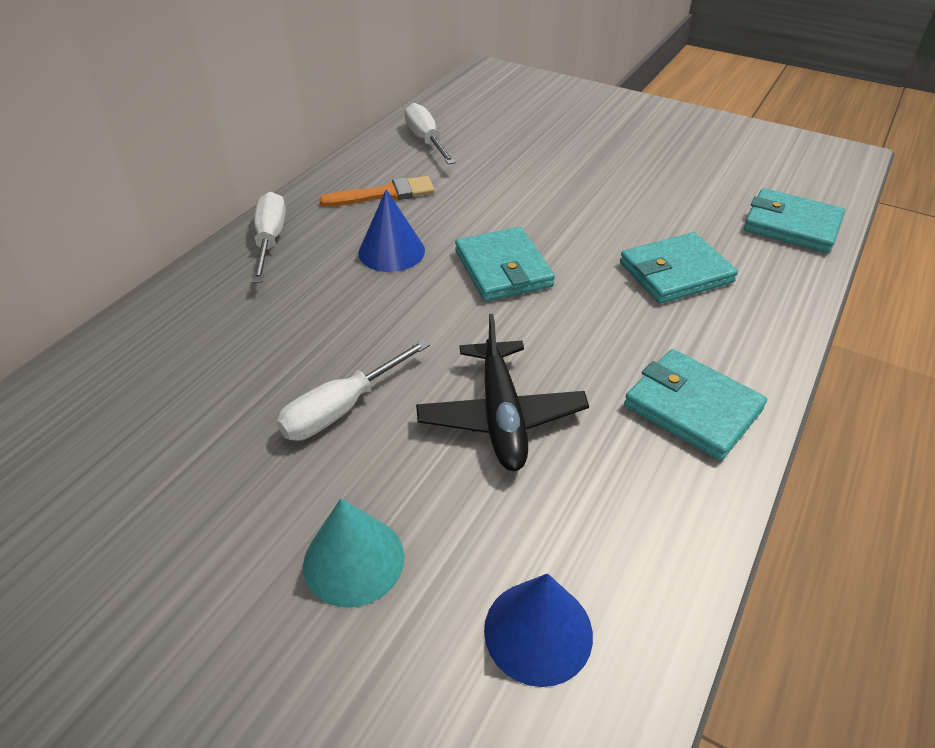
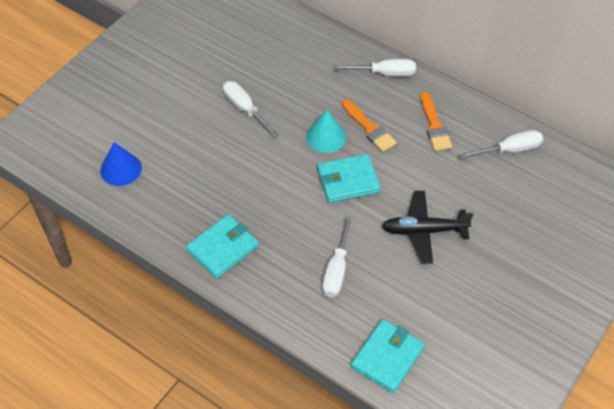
camera: 95 degrees right, 10 degrees up
turquoise cone [303,498,405,608] -> turquoise cone moved to [306,110,346,153]
blue cone [358,190,425,272] -> orange brush [342,99,397,152]
black plane [416,314,589,471] -> black plane moved to [382,191,474,264]
turquoise wallet [620,232,738,304] -> white screwdriver [323,216,352,297]

